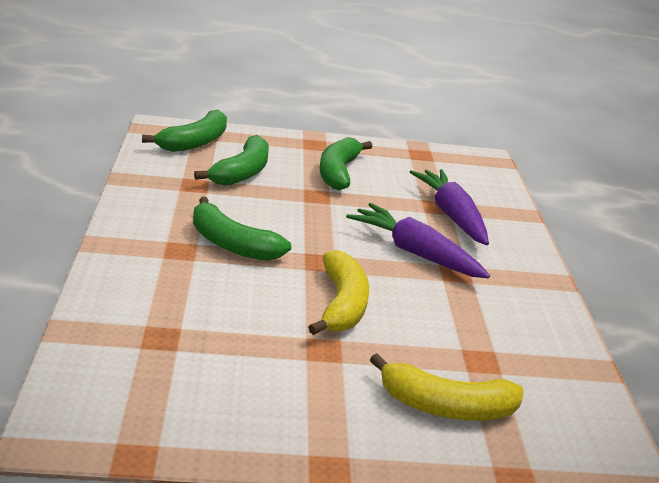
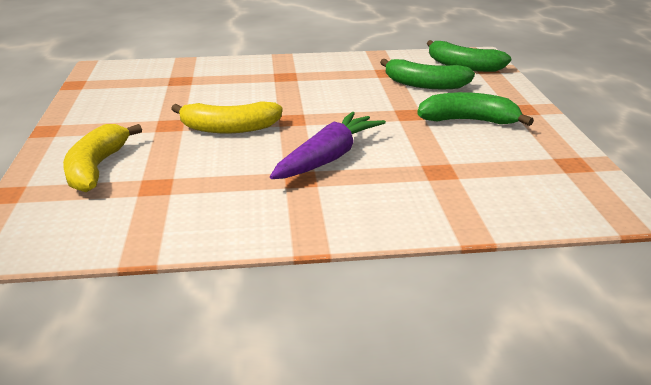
camera: 90 degrees right, 0 degrees up
green banana [193,197,291,261] -> none
purple carrot [410,169,489,245] -> none

